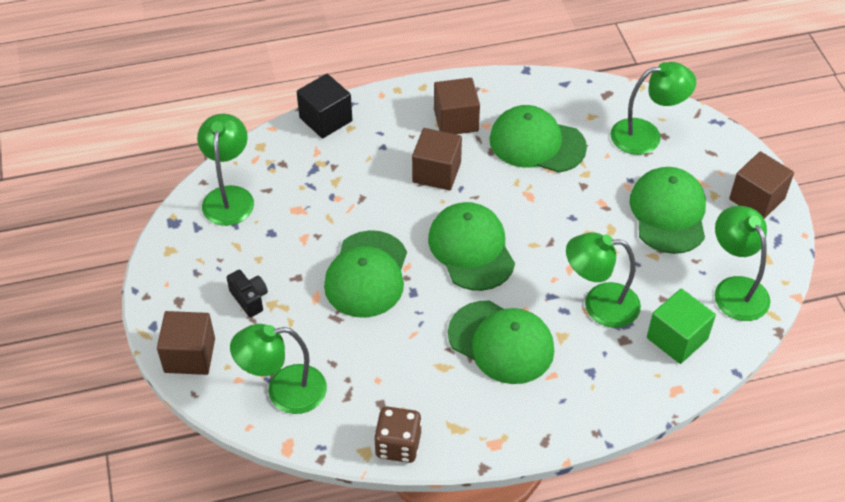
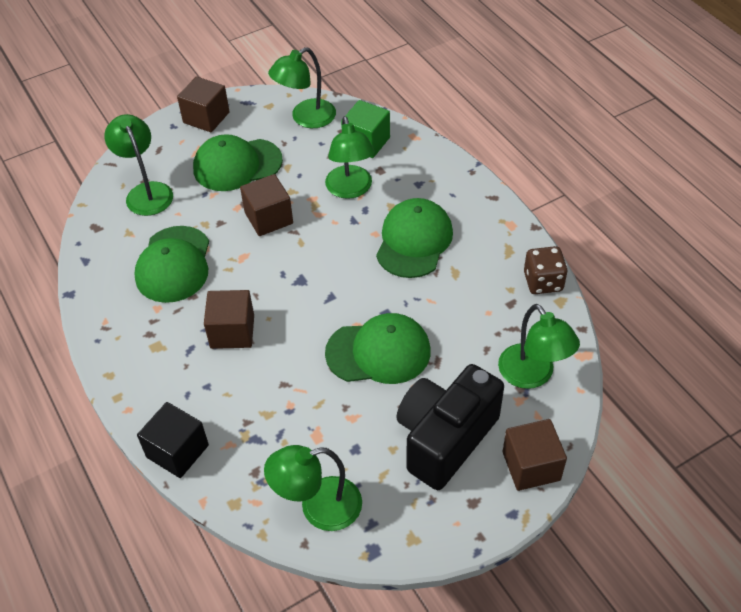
camera: 105 degrees left, 0 degrees up
black camera [227,270,268,317] -> black camera [396,364,504,490], size x2.46
green cap [428,202,515,291] -> none
brown cube [434,78,480,134] -> brown cube moved to [240,174,293,236]

